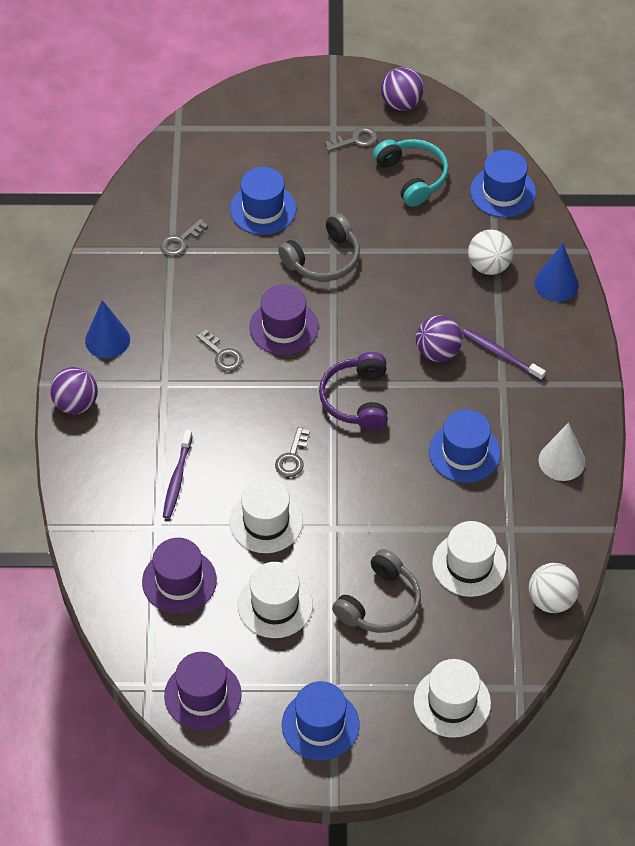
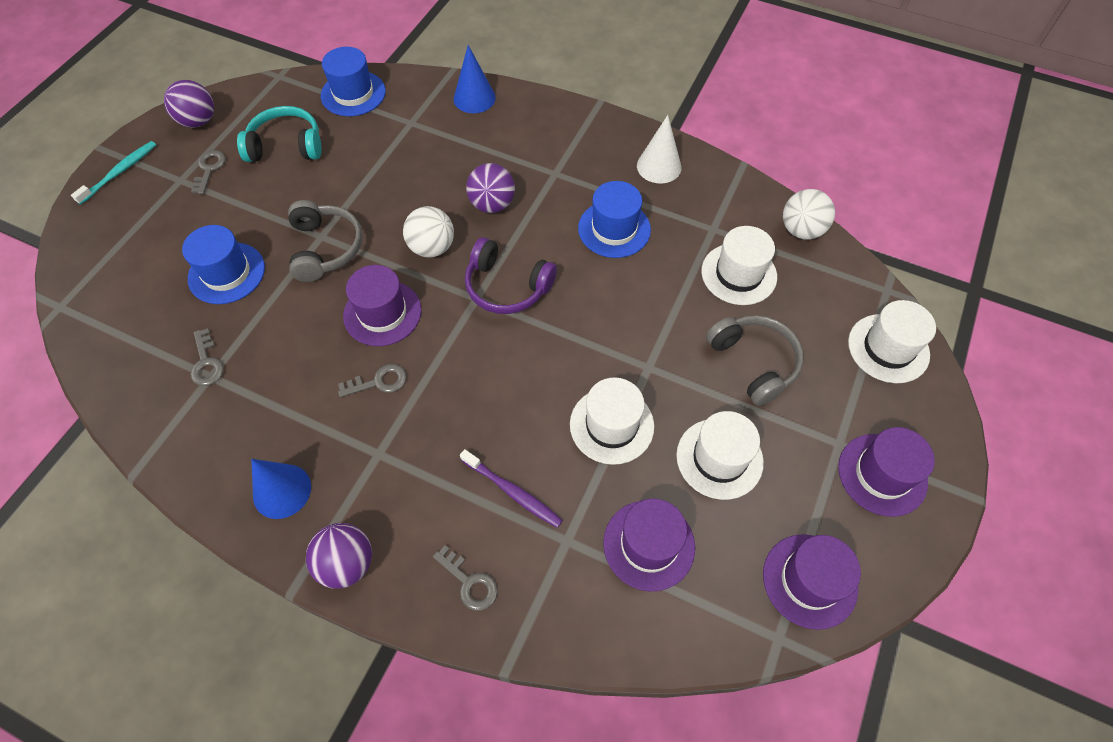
camera: 65 degrees left, 5 degrees up
grey key [275,427,310,477] -> grey key moved to [433,545,498,611]
blue hat [282,681,359,760] -> purple hat [838,427,935,517]
purple toothbrush [462,328,546,380] -> none
white ball [468,230,513,275] -> white ball moved to [403,206,454,257]
none -> turquoise toothbrush [71,141,156,205]

